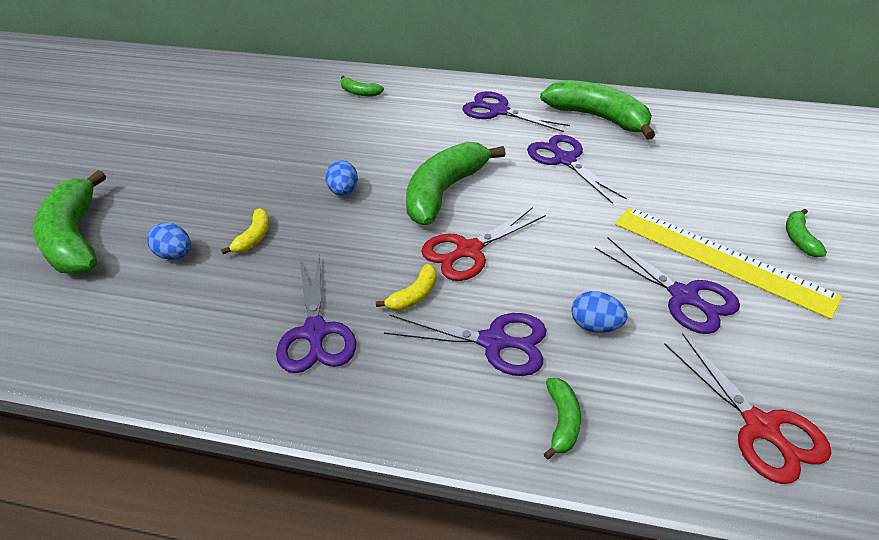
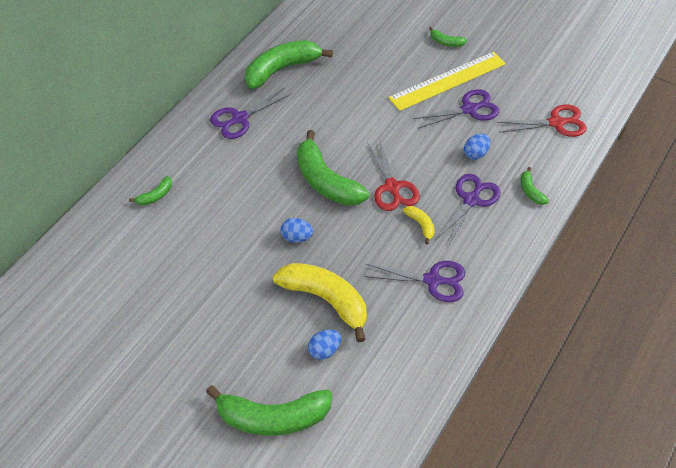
camera: 70 degrees left, 10 degrees up
yellow banana [221,208,269,254] -> yellow banana [273,263,367,342], size x2.23
purple scissors [527,135,627,204] -> none
green banana [544,378,581,460] -> green banana turned 135 degrees counterclockwise [521,167,549,205]

